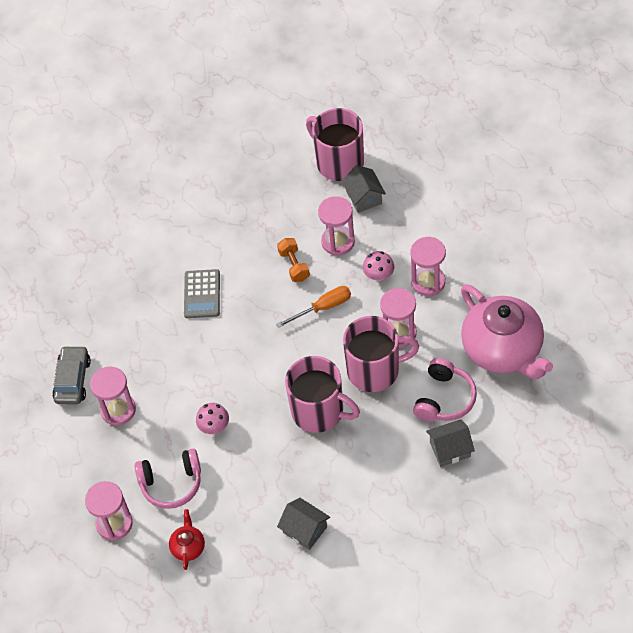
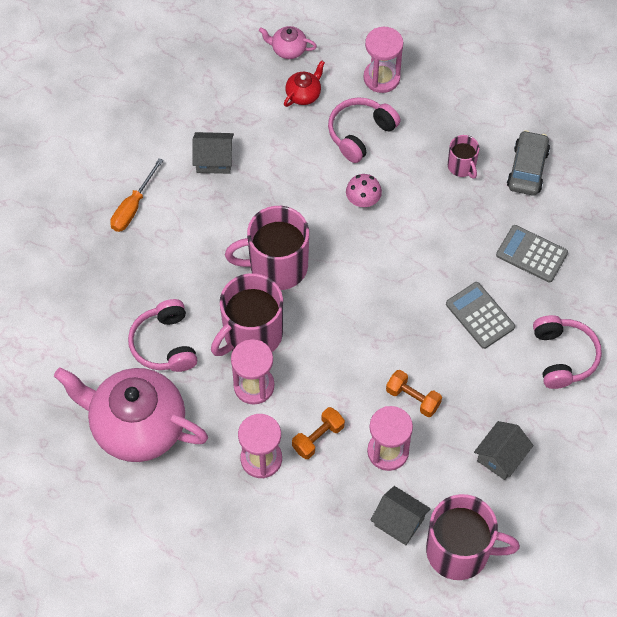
camera: 140 degrees right, 5 degrees up
grey car [52,346,91,404] -> grey car turned 135 degrees counterclockwise [507,130,550,196]
pink hourglass [90,366,136,425] -> pink mug [448,135,480,179]
red teapot [169,509,205,570] -> red teapot turned 105 degrees counterclockwise [284,60,325,107]
orange screwdriver [276,286,351,328] -> orange screwdriver moved to [110,158,164,232]
pink mushroom [363,251,394,281] -> orange dumbbell [292,407,345,459]
grey house [426,419,475,467] -> grey house moved to [474,421,534,480]
none -> pink teapot [259,26,317,59]
none -> grey calculator [496,225,568,283]
none -> pink headphones [533,315,602,389]

